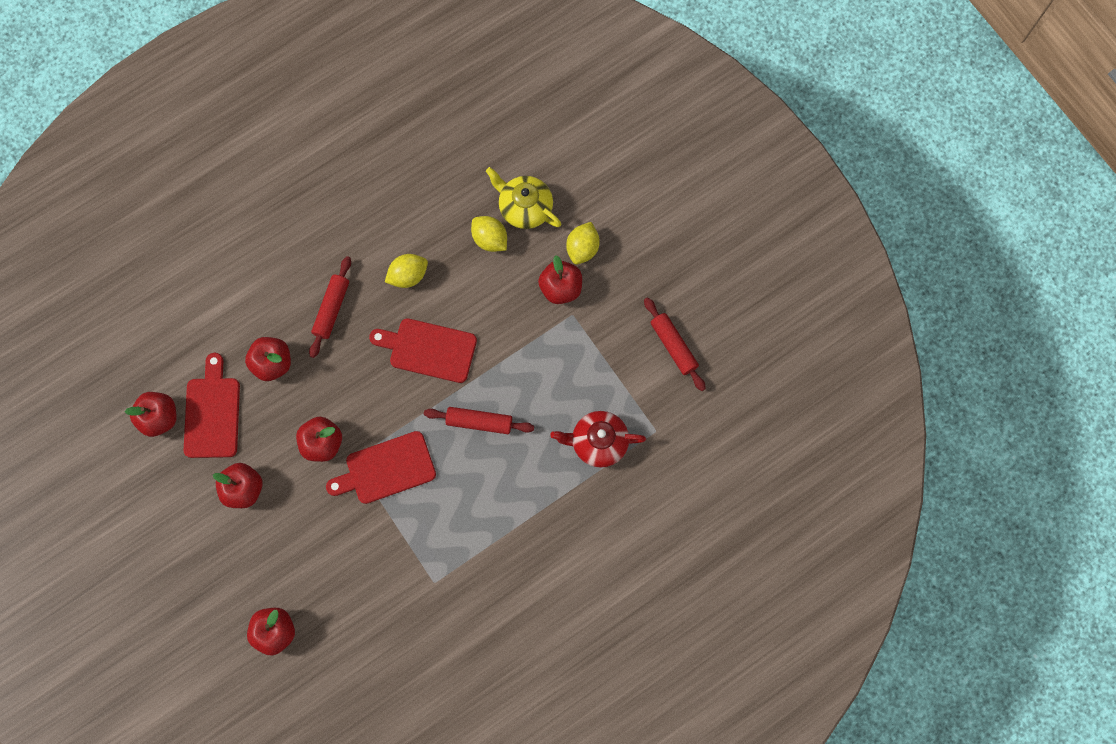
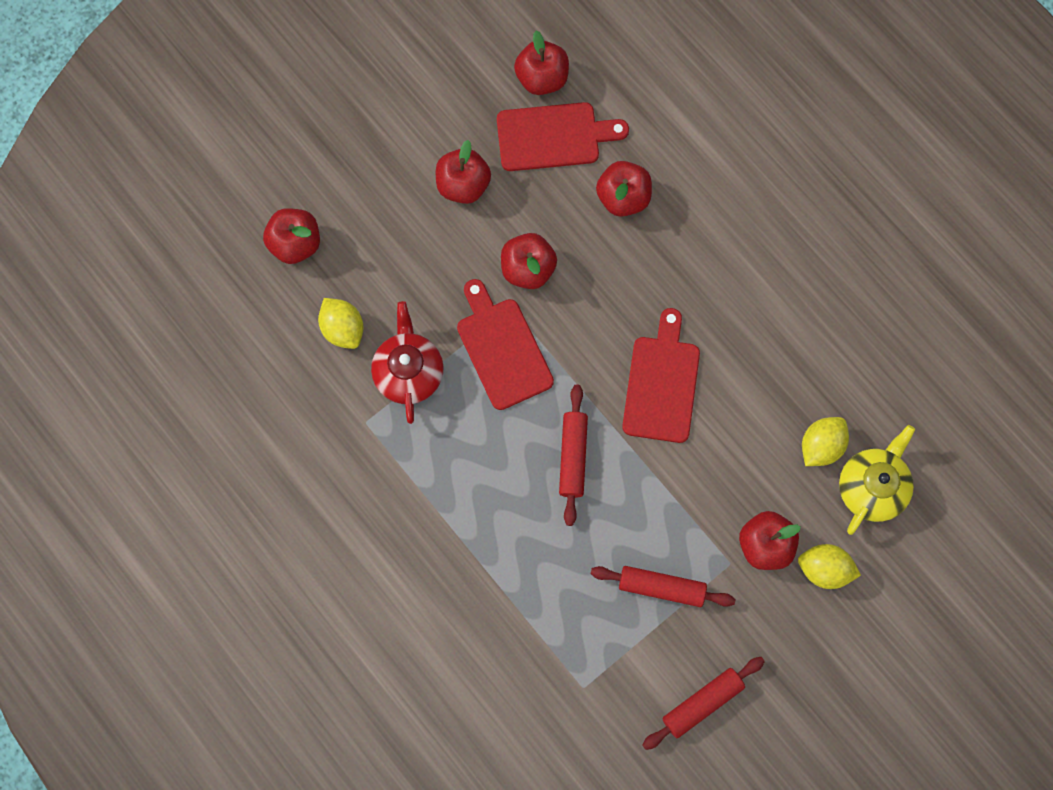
camera: 85 degrees right, 0 degrees up
red rolling pin [309,256,351,358] -> red rolling pin moved to [591,566,735,607]
yellow lemon [385,254,428,288] -> yellow lemon moved to [318,298,364,349]
red teapot [550,411,646,468] -> red teapot moved to [371,301,444,424]

